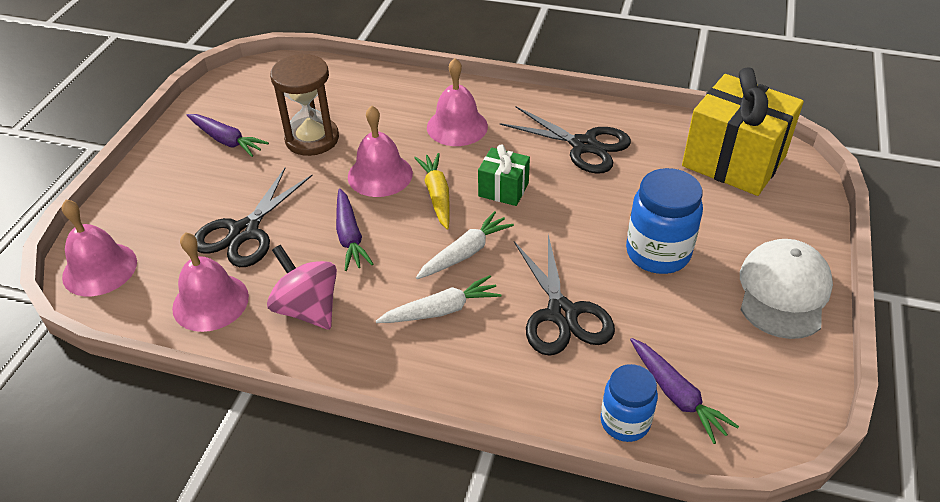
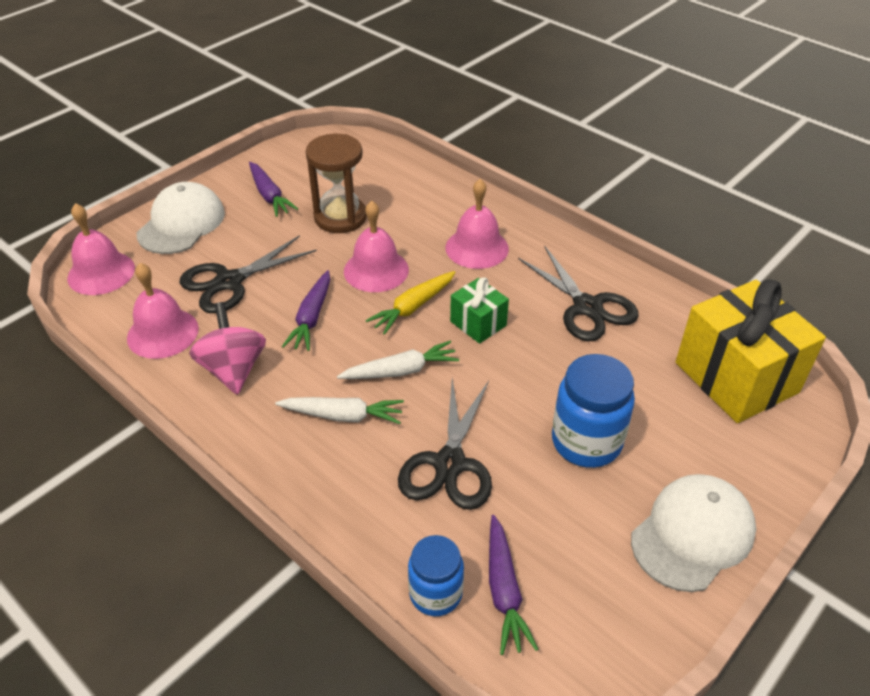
camera: 25 degrees right, 0 degrees up
yellow carrot [414,153,450,229] -> yellow carrot turned 150 degrees counterclockwise [365,271,455,335]
none -> white cap [137,182,225,254]

